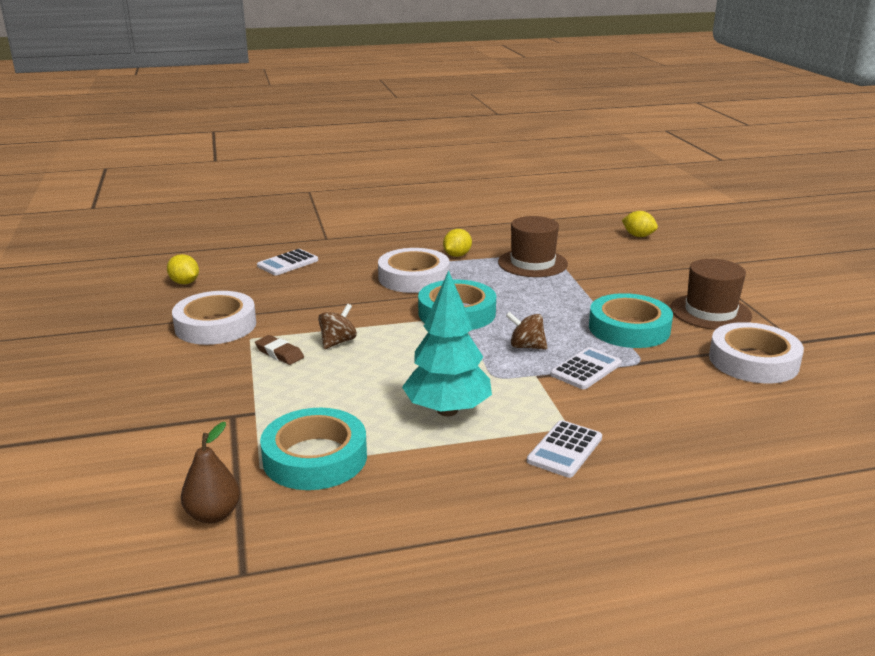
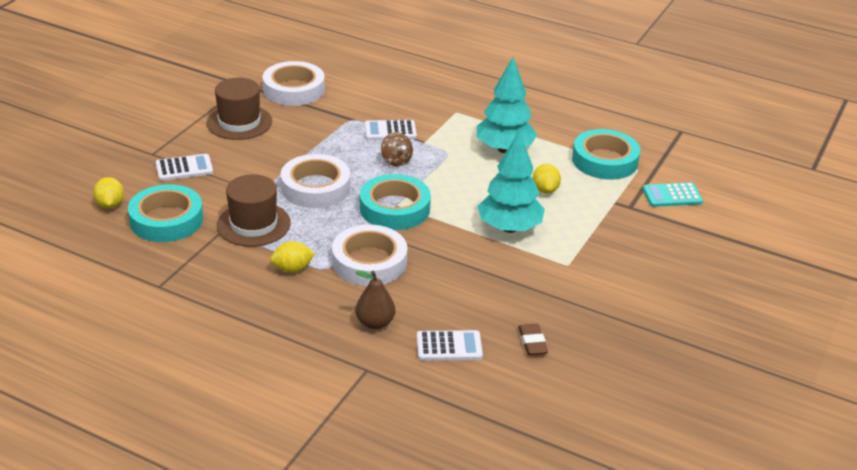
camera: 140 degrees left, 10 degrees up
yellow lemon [167,254,199,284] -> yellow lemon moved to [533,164,561,194]
white tape [172,291,256,345] -> white tape moved to [281,154,350,208]
brown pear [181,422,240,523] -> brown pear moved to [356,271,395,329]
brown eraser [255,335,304,365] -> brown eraser moved to [518,323,548,355]
brown spinning top [318,304,357,349] -> turquoise tree [478,131,545,233]
white calculator [527,420,602,478] -> white calculator moved to [156,154,213,181]
turquoise tape [589,293,673,348] -> turquoise tape moved to [128,184,203,242]
none -> turquoise calculator [643,183,703,207]

